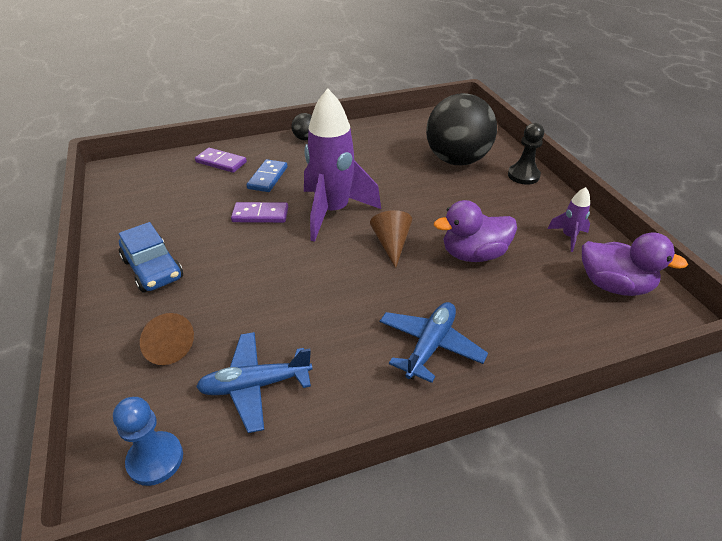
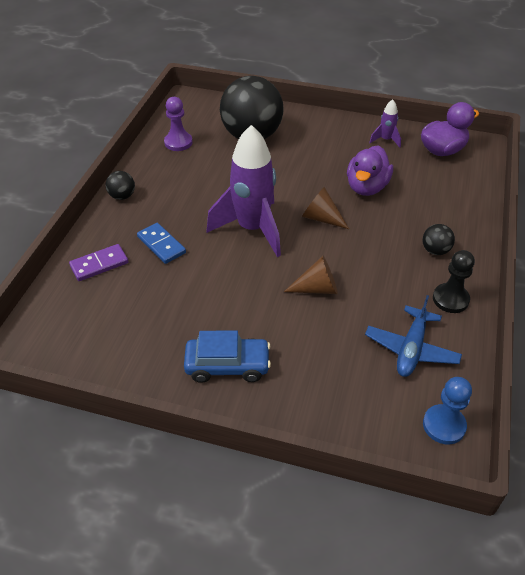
camera: 55 degrees left, 5 degrees up
brown cone [140,313,194,365] -> brown cone moved to [284,256,338,294]
purple domino [231,202,288,223] -> none
blue plane [380,302,488,383] -> black ball [423,224,455,255]
black pawn [508,123,544,185] -> black pawn moved to [433,250,475,313]
none -> purple pawn [164,97,193,151]

